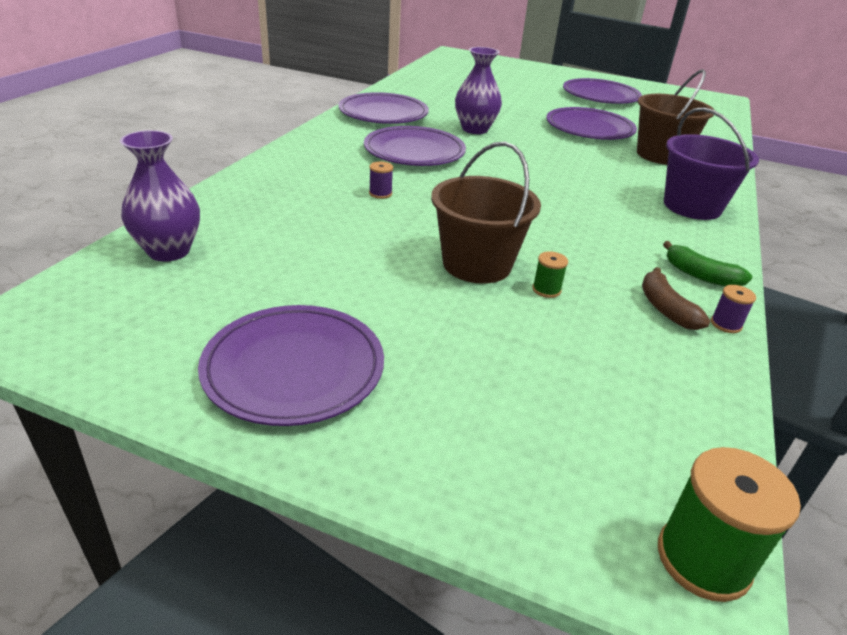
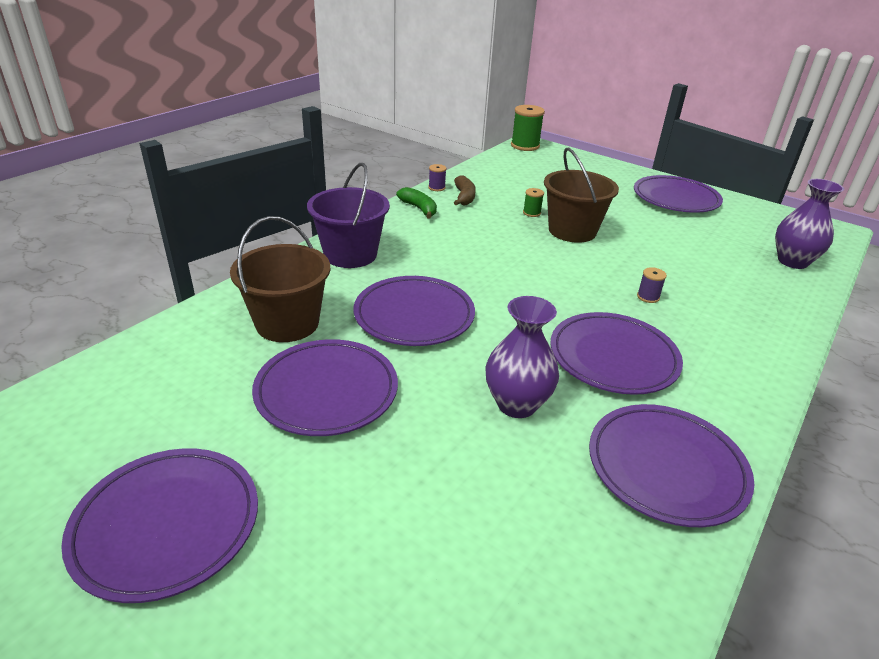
camera: 165 degrees left, 0 degrees up
none -> purple plate [354,276,475,346]

